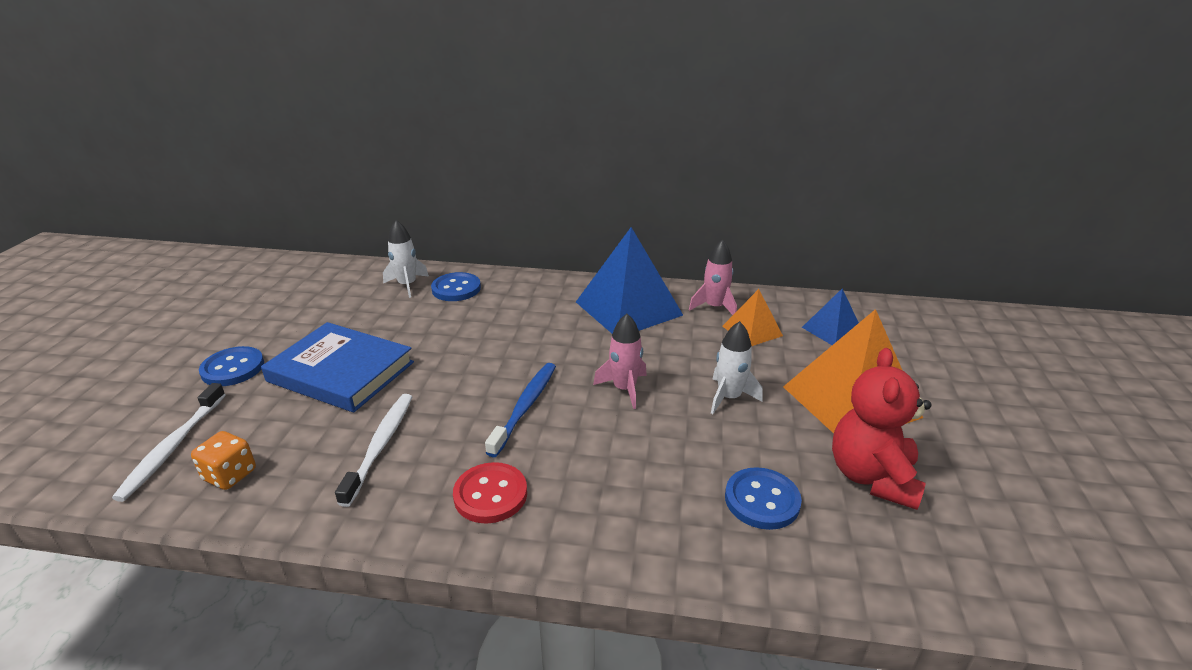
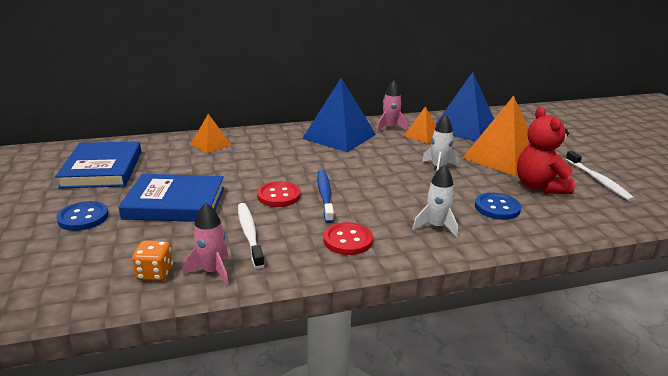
camera: 25 degrees left, 5 degrees down
white toothbrush [112,383,226,502] -> white toothbrush moved to [565,151,635,201]
white rocket [383,220,429,298] -> white rocket moved to [413,164,458,238]
blue button [431,272,481,301] -> orange pyramid [191,114,231,153]
pink rocket [593,314,647,409] -> pink rocket moved to [183,203,229,286]
blue pyramid [802,289,859,345] -> blue pyramid [435,72,494,141], size x1.92
none -> blue book [55,141,141,189]
none -> red button [257,181,301,207]

